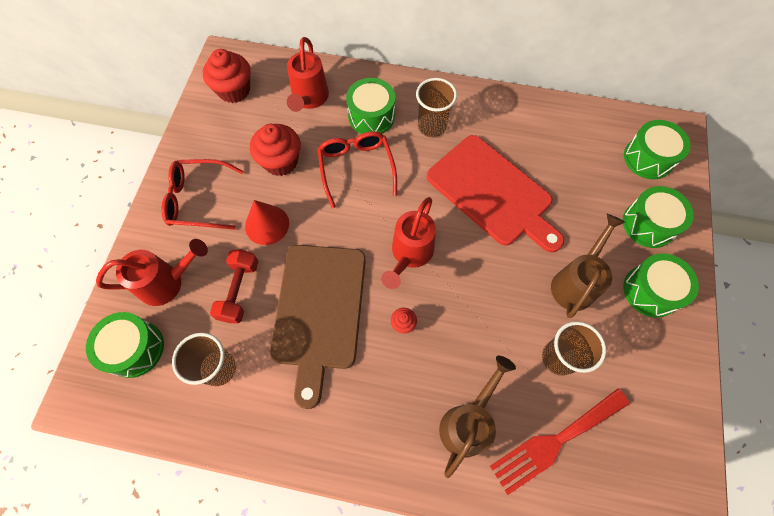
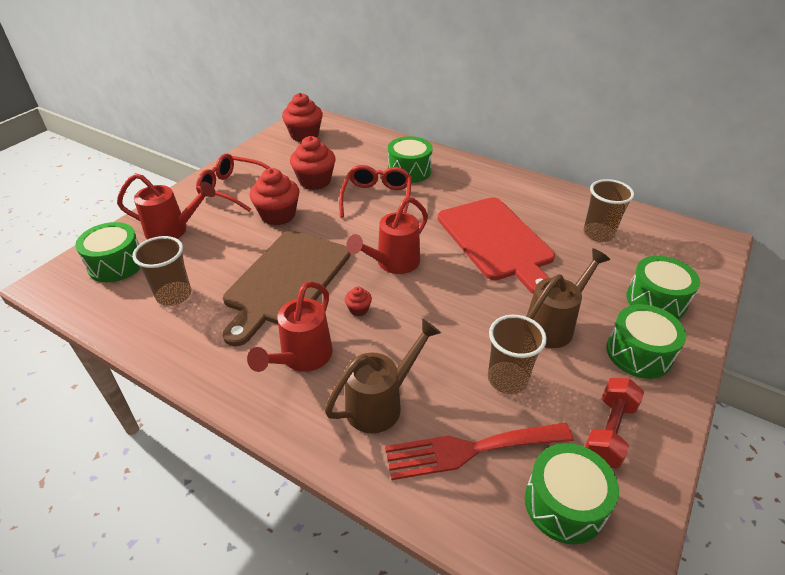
camera: 20 degrees right, 25 degrees down
red dumbbell [210,249,258,323] -> red dumbbell moved to [585,378,644,469]
red cone [245,200,289,245] -> red cupcake [250,168,299,225]
red watering can [287,37,329,112] -> red watering can moved to [247,281,333,372]
brown cup [416,78,457,137] -> brown cup moved to [584,179,634,242]
green drum [624,120,691,179] -> green drum moved to [525,443,619,544]

